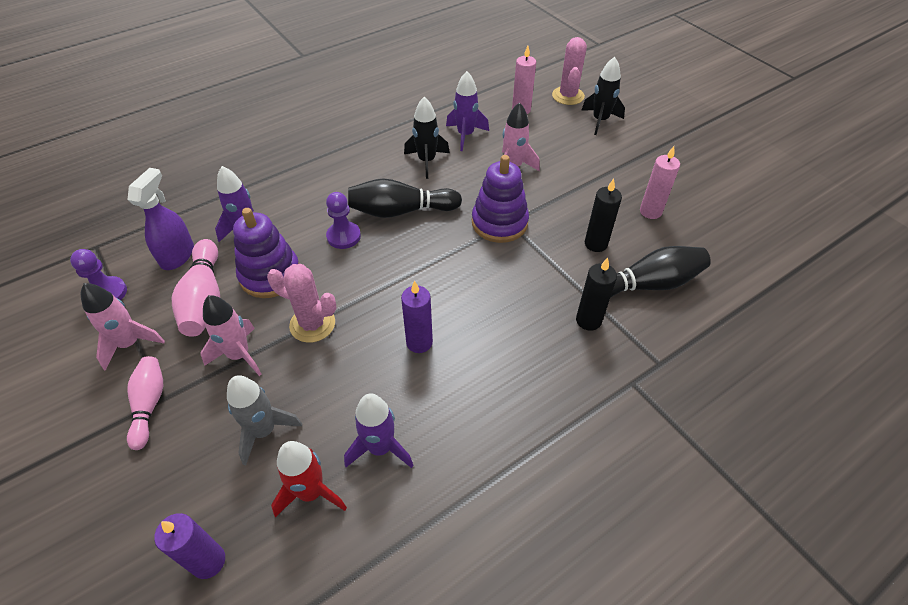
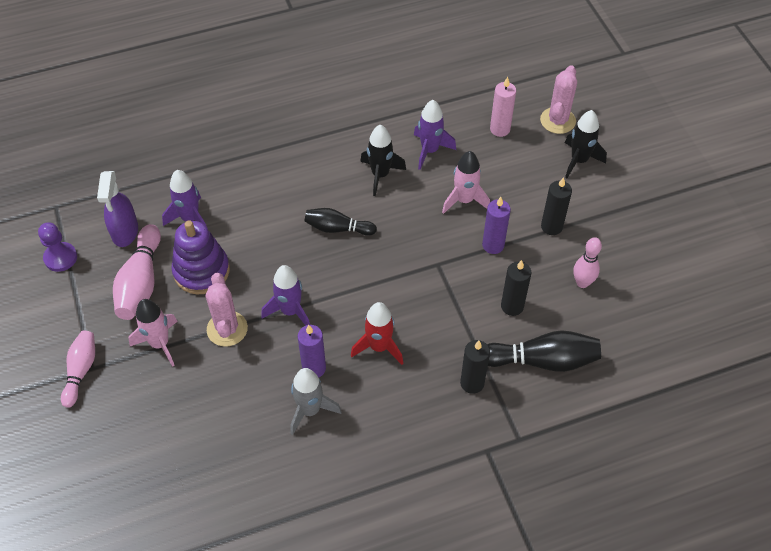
camera: 15 degrees right, 5 degrees up
pink rocket [81,283,165,371] -> none
purple spray bottle [127,168,194,270] -> purple spray bottle turned 150 degrees clockwise [97,171,138,247]
purple candle [154,513,225,579] -> purple candle moved to [482,197,511,254]
grey rocket [227,375,302,466] -> grey rocket moved to [290,368,342,435]
pink cactus [267,264,337,343] -> pink cactus turned 45 degrees clockwise [206,273,248,347]
red rocket [271,441,347,517] -> red rocket moved to [351,302,403,365]
purple pawn [326,192,361,249] -> none
purple rocket [344,393,413,468] -> purple rocket moved to [261,265,310,326]
black bowling pin [348,179,462,218] -> black bowling pin [305,208,377,236], size x0.65
purple stacking toy [472,155,529,243] -> none
pink candle [640,146,680,219] -> pink bowling pin [573,237,602,288]
none -> black candle [541,177,572,235]

